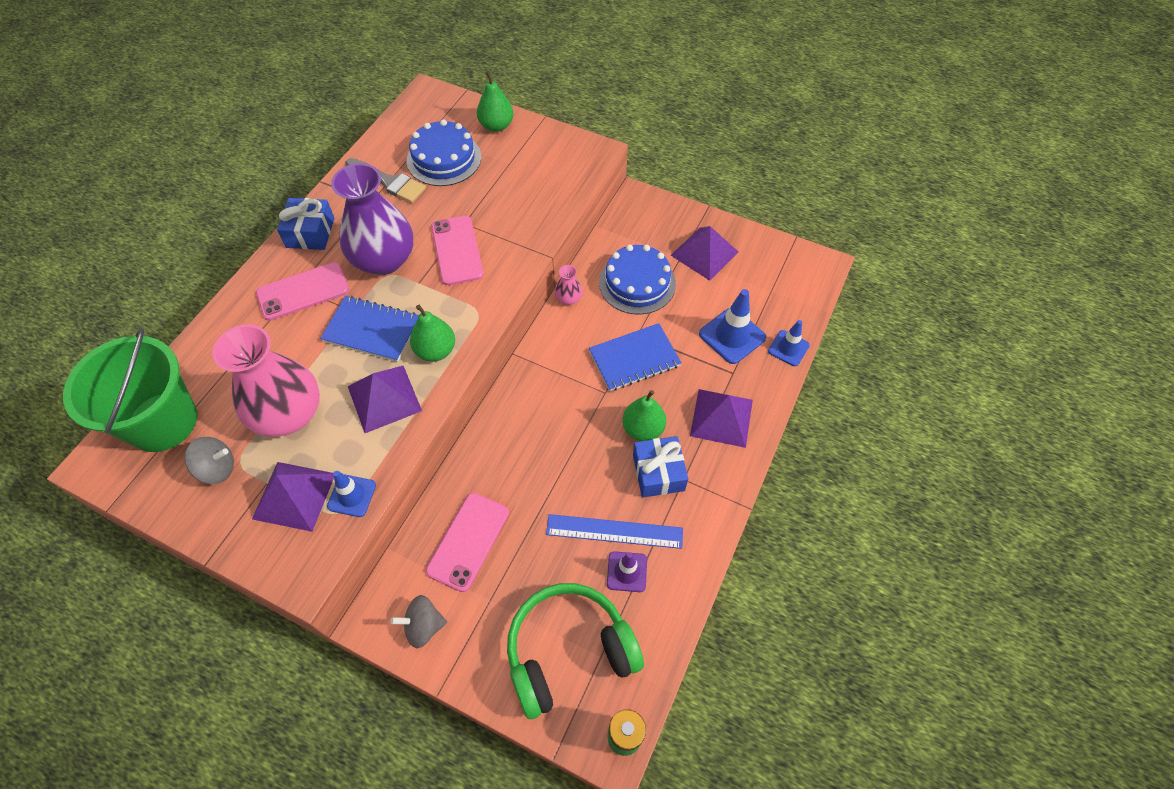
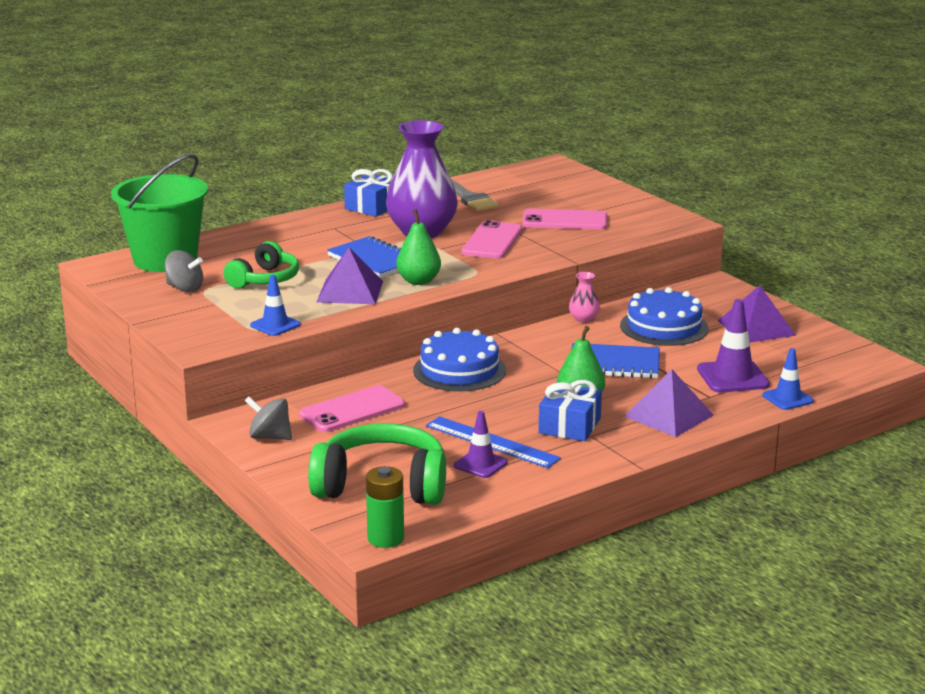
camera: 30 degrees right, 35 degrees down
pink vase [212,324,320,437] -> green headphones [223,241,299,288]
purple pyramid [252,462,334,532] -> none
pink phone [256,262,349,321] -> pink phone moved to [522,209,607,230]
blue cake [407,119,481,186] -> blue cake moved to [413,328,506,391]
green pear [477,71,513,132] -> none
blue traffic cone [699,289,766,364] -> purple traffic cone [697,299,770,392]

